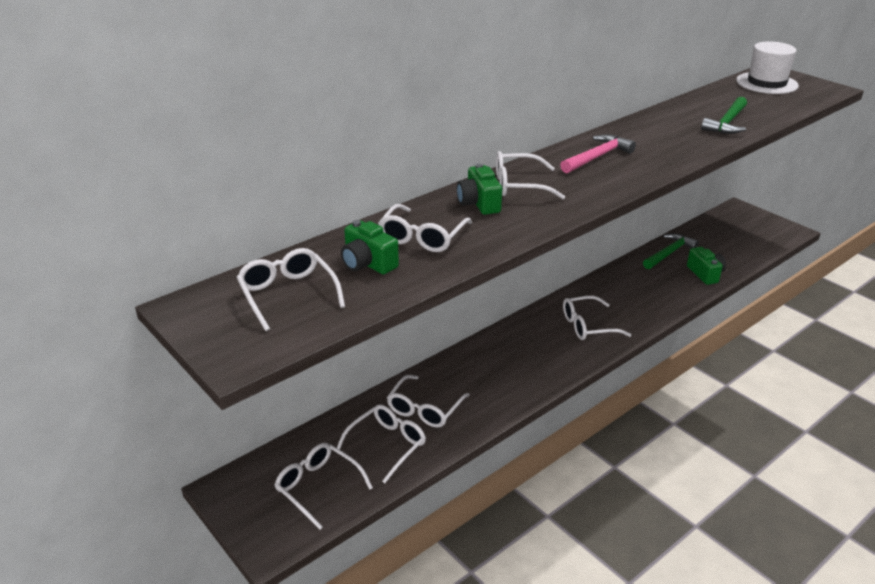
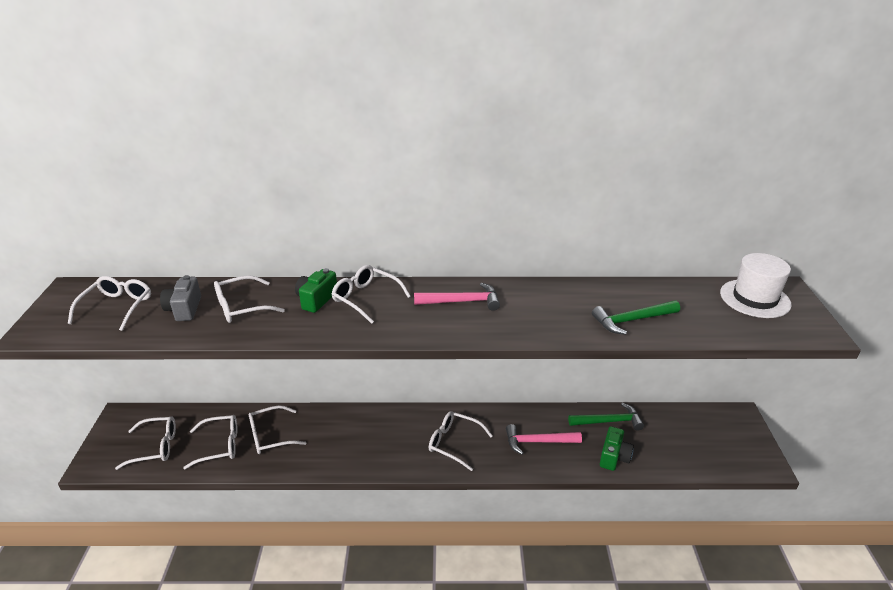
camera: 40 degrees right, 0 degrees up
white glasses [274,443,373,530] -> white glasses turned 90 degrees clockwise [115,416,176,470]
green camera [341,220,399,275] -> grey camera [160,275,201,321]
none -> pink hammer [506,424,582,455]

